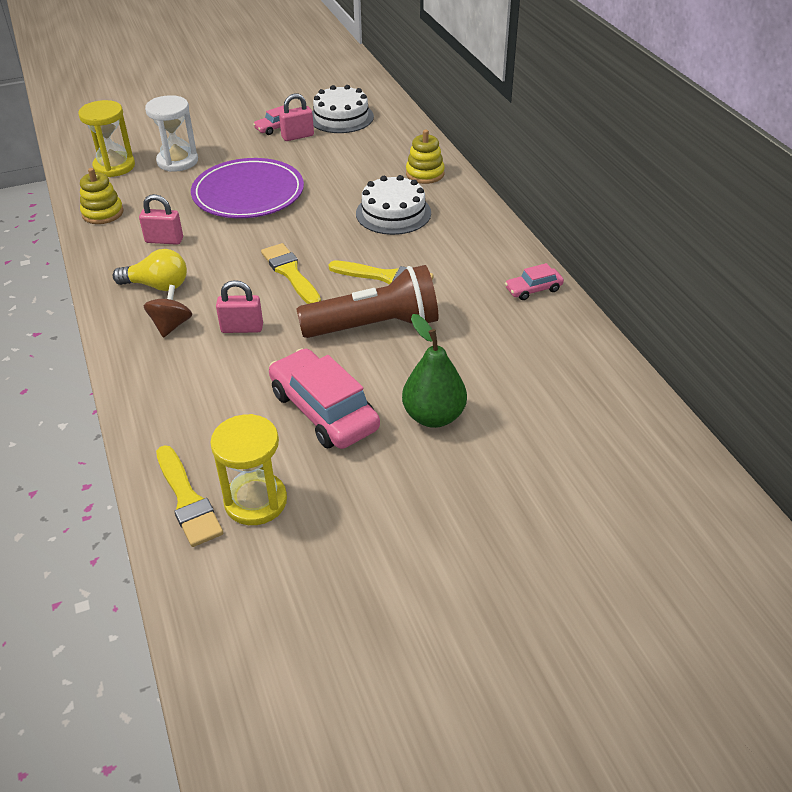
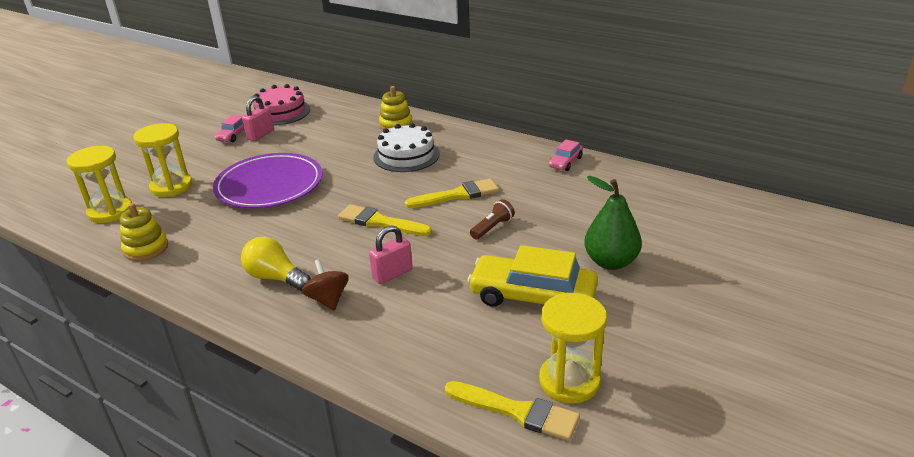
camera: 35 degrees left, 10 degrees down
yellow light bulb [113,249,187,291] -> yellow light bulb turned 120 degrees counterclockwise [241,236,311,291]
pink padlock [139,194,183,245] -> none
white hourglass [145,95,198,172] -> yellow hourglass [133,123,193,197]
pink car [269,348,380,449] -> yellow car [467,245,598,307]
brown flashlight [296,265,439,338] -> brown flashlight [470,199,515,240], size x0.43
white cake [312,85,374,133] -> pink cake [253,84,310,125]

